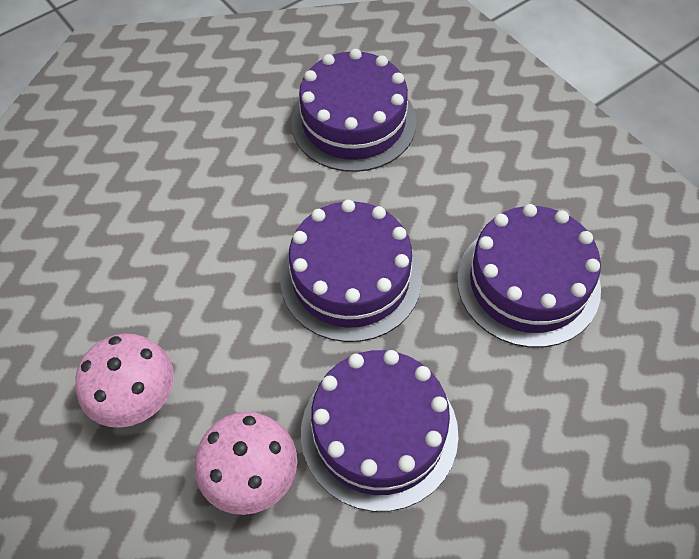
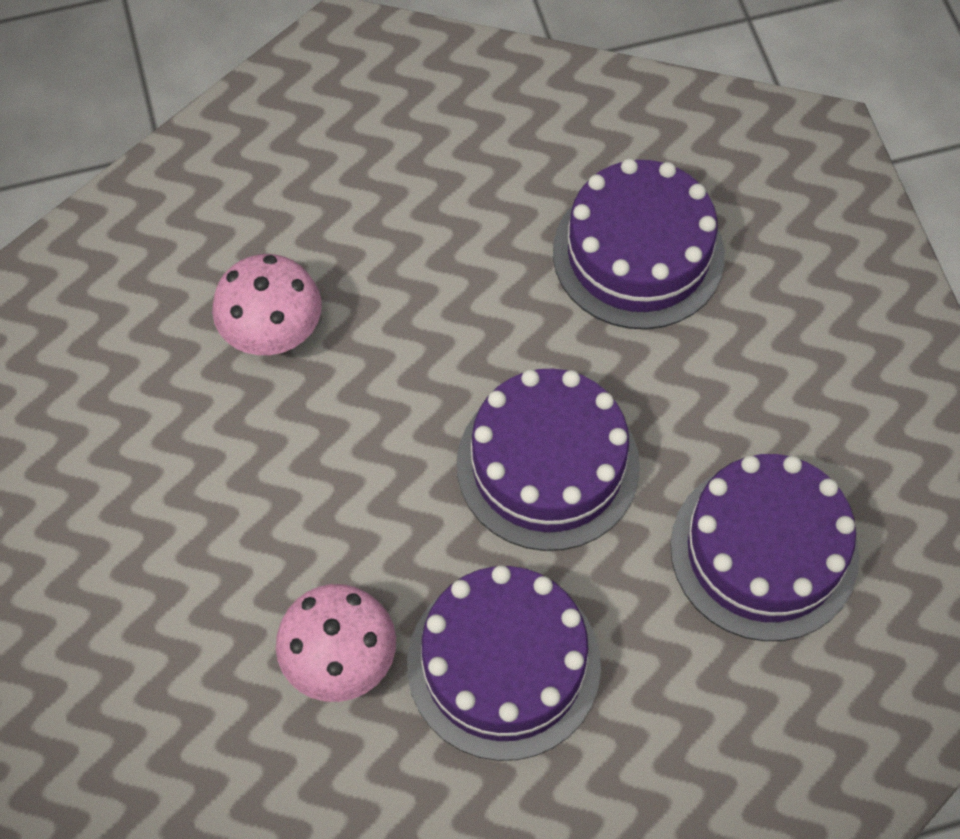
camera: 20 degrees right, 5 degrees up
pink mushroom [75,334,174,428] -> pink mushroom moved to [212,254,322,355]

